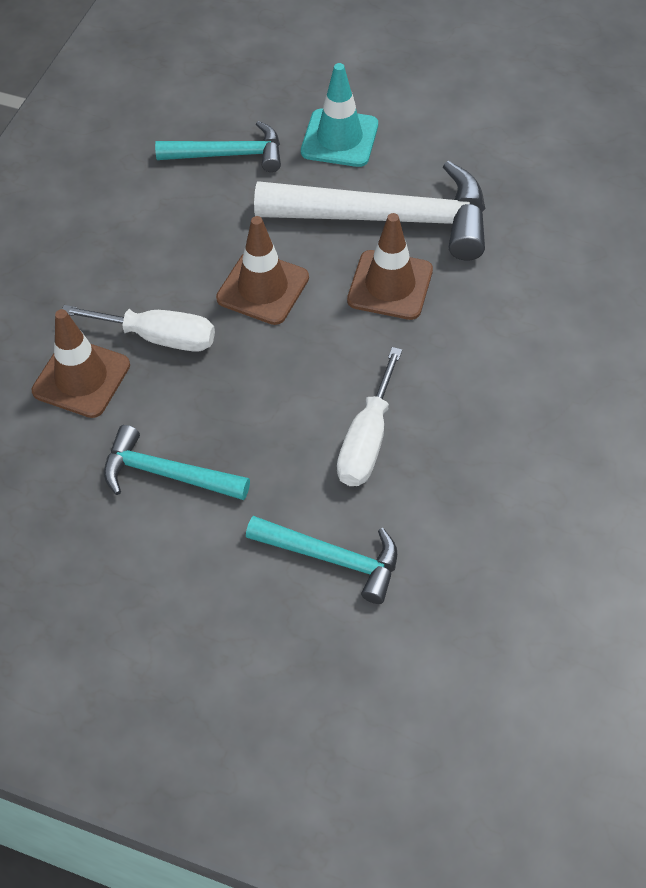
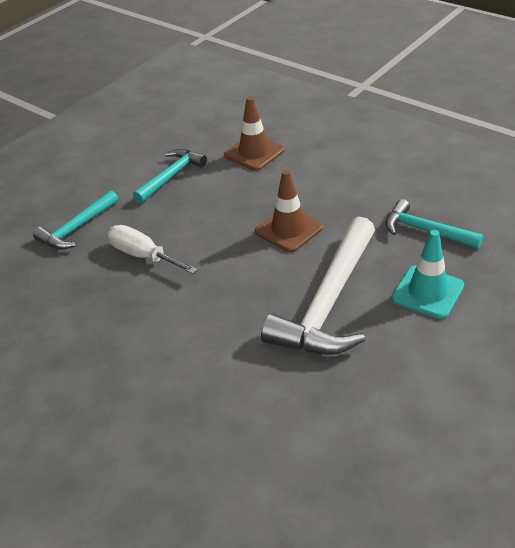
camera: 110 degrees right, 15 degrees down
white screwdriver [62,305,215,352] -> none
turquoise hammer [155,121,281,172] -> turquoise hammer turned 105 degrees clockwise [385,199,483,249]
brown traffic cone [347,213,433,320] -> none

